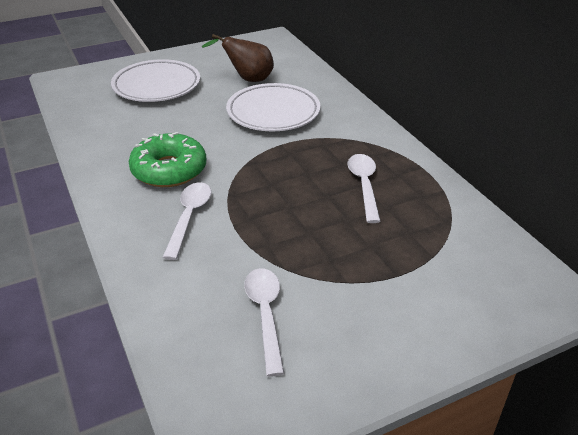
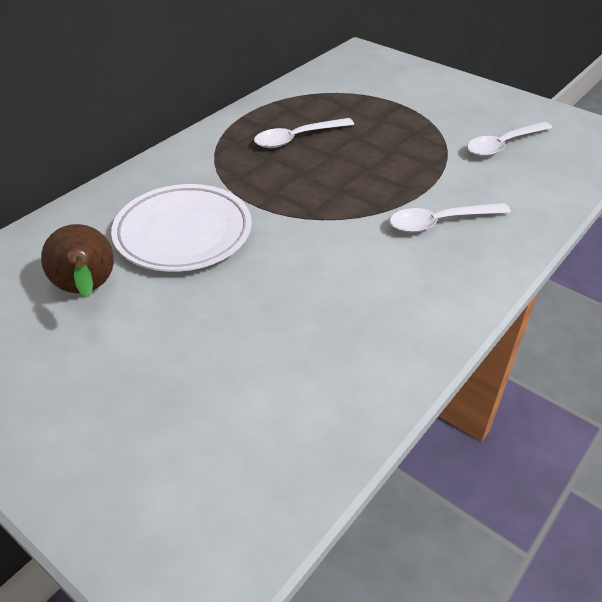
camera: 115 degrees left, 5 degrees up
white plate [111,59,200,102] -> none
green donut [129,132,206,187] -> none

